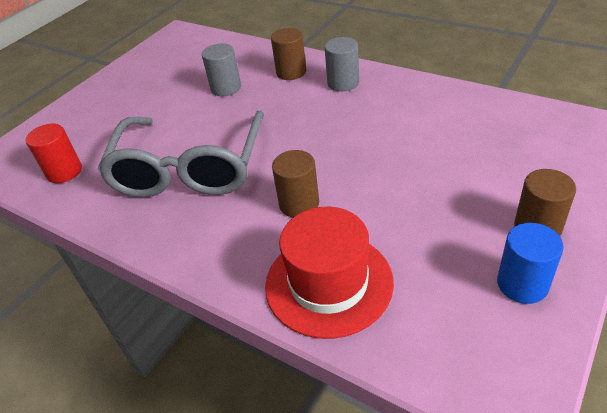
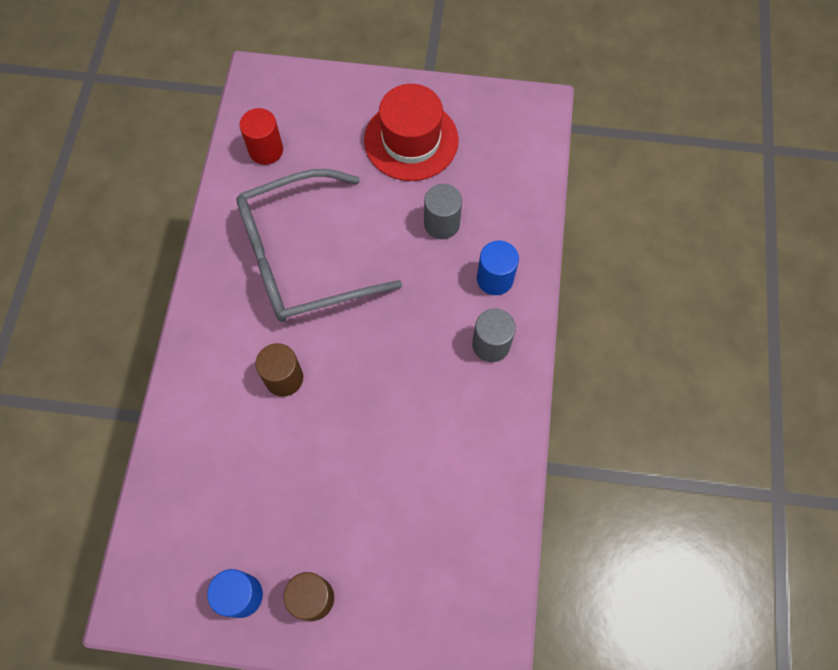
camera: 60 degrees right, 25 degrees up
red hat [265,207,394,339] -> red hat moved to [364,84,459,181]
brown cylinder [271,28,306,80] -> blue cylinder [477,241,519,295]

